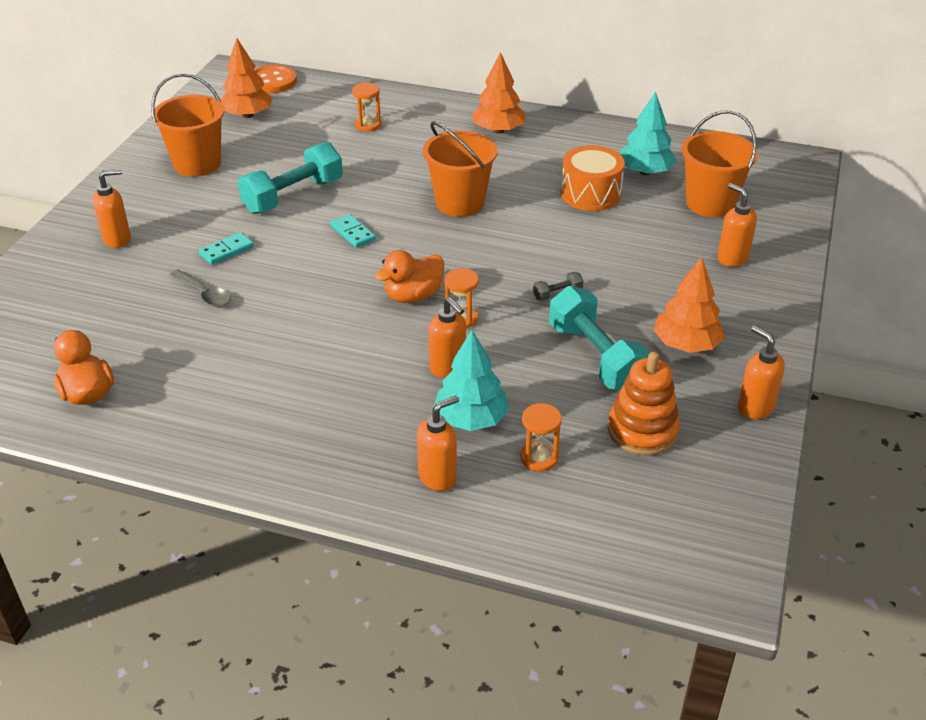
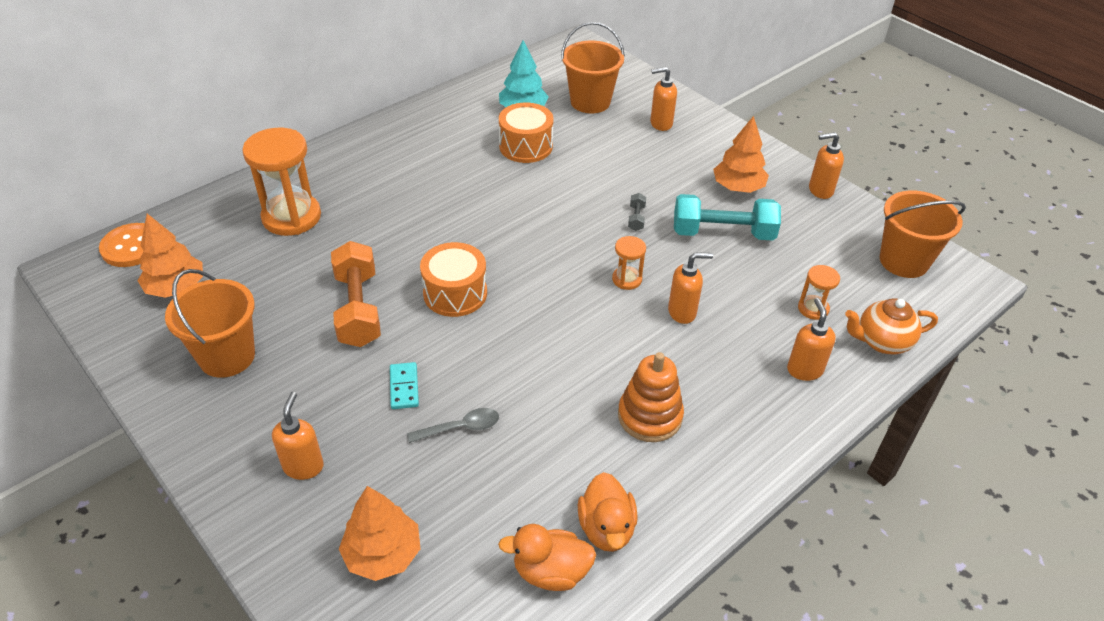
camera: 60 degrees left, 5 degrees up
turquoise dumbbell [238,142,343,214] -> orange dumbbell [331,241,381,347]
turquoise domino [330,214,376,248] -> orange drum [420,242,487,317]
orange hourglass [352,83,381,132] -> orange hourglass [242,128,321,236], size x2.06
orange duck [375,250,444,303] -> orange duck moved to [578,472,638,552]
orange bucket [423,121,498,217] -> orange bucket moved to [880,191,966,278]
turquoise tree [433,330,509,431] -> none
orange tree [472,52,526,134] -> orange tree moved to [339,486,421,581]
orange stacking toy [608,352,680,455] -> orange stacking toy moved to [618,352,684,442]
none -> orange teapot [845,298,938,354]

